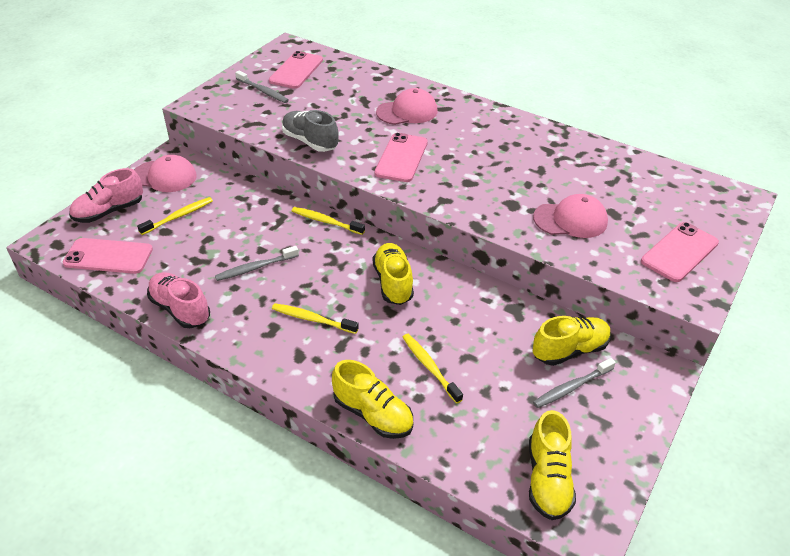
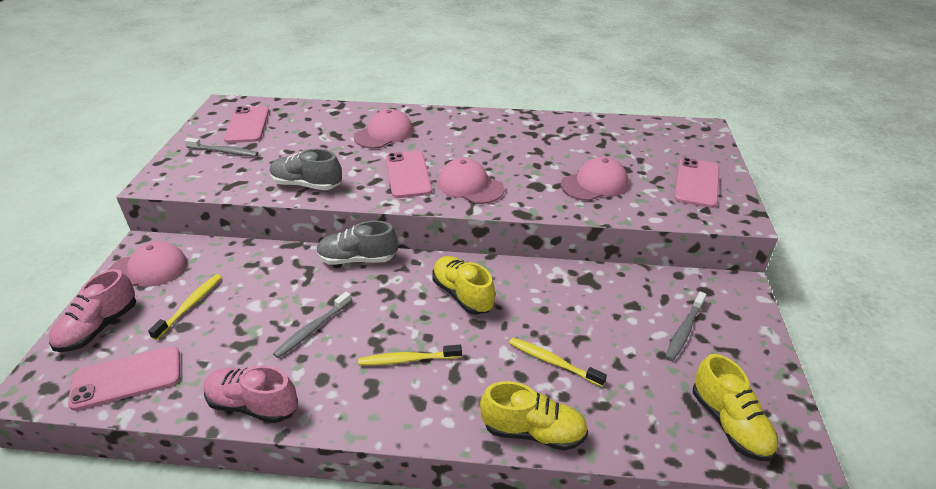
camera: 25 degrees left, 5 degrees down
yellow toothbrush [292,207,365,235] -> grey shoe [317,220,398,265]
yellow shoe [532,316,611,366] -> none
none -> pink cap [437,158,504,204]

